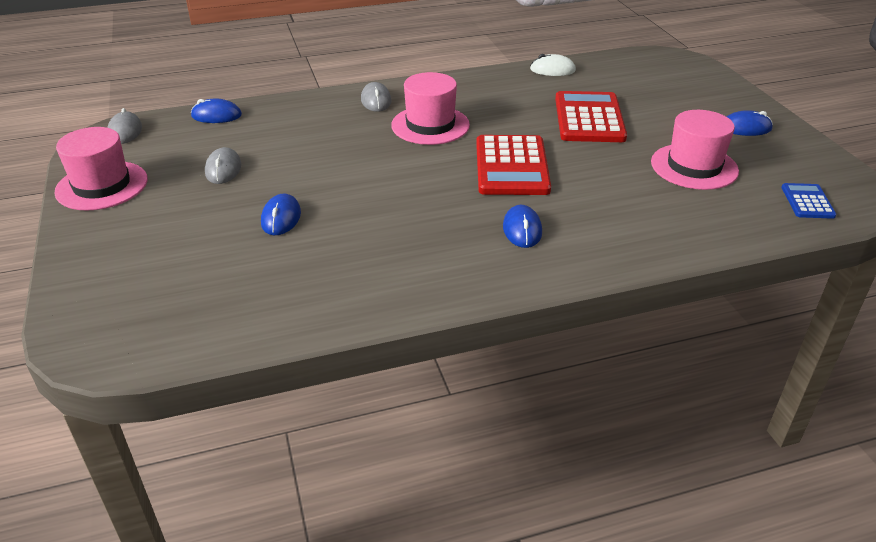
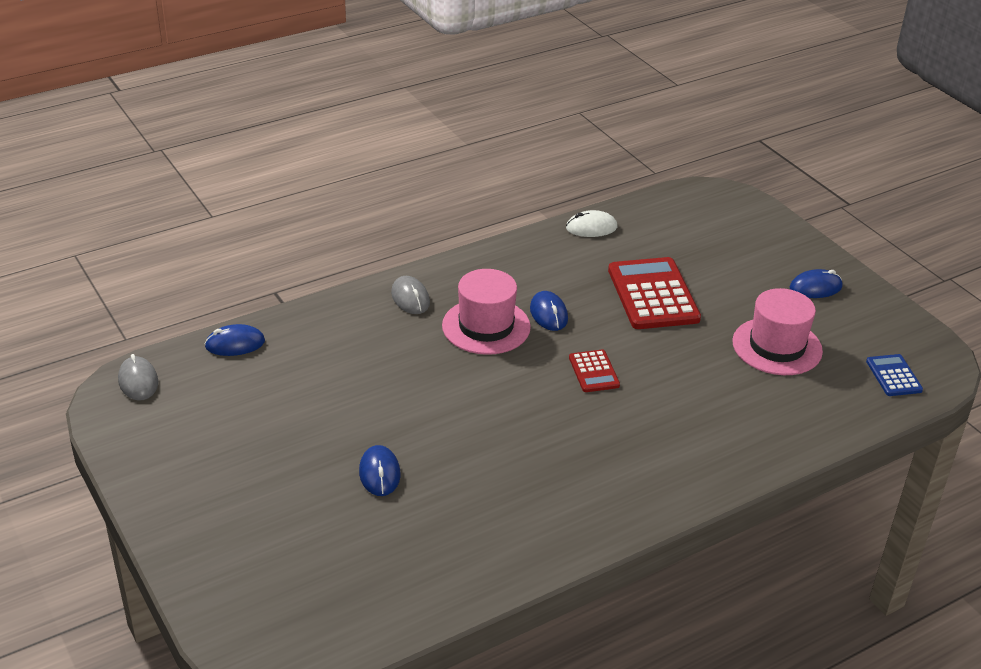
camera: 15 degrees left, 0 degrees up
pink hat [54,127,148,211] -> none
grey mouse [205,147,241,184] -> none
red calculator [476,135,551,195] -> red calculator [569,349,620,392], size x0.51
blue mouse [503,205,542,248] -> blue mouse moved to [530,291,568,331]

